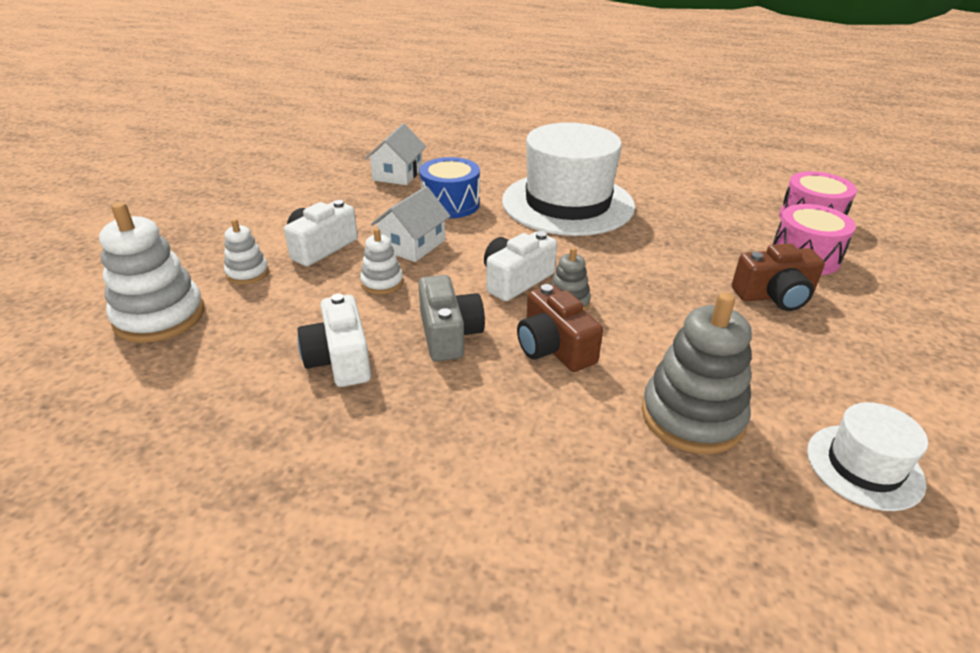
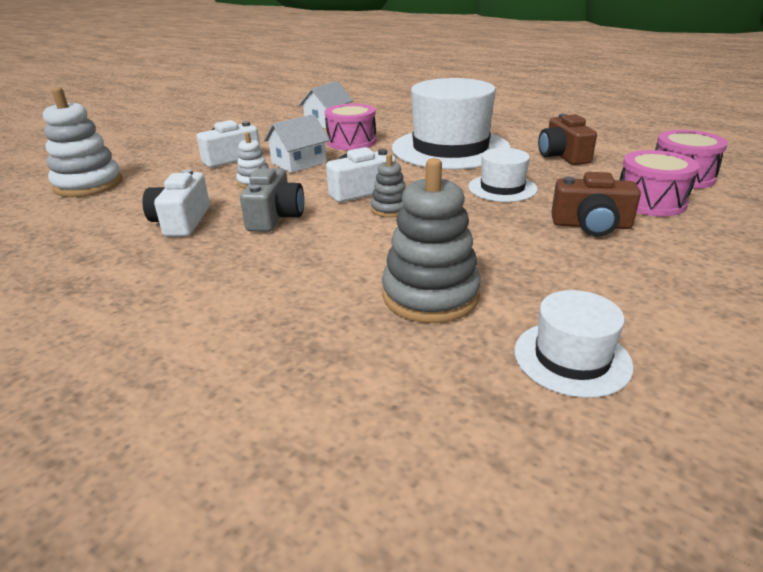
camera: 20 degrees right, 5 degrees down
white stacking toy [224,219,269,284] -> none
blue drum [419,157,480,218] -> pink drum [325,104,376,150]
brown camera [517,284,603,372] -> brown camera moved to [538,114,597,165]
none -> white hat [468,148,538,202]

